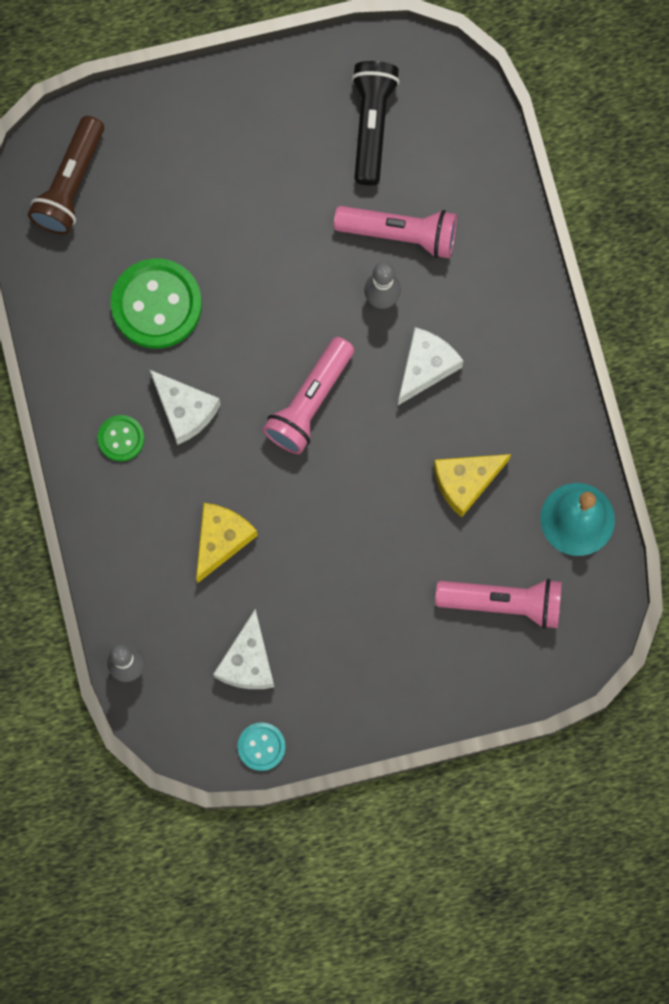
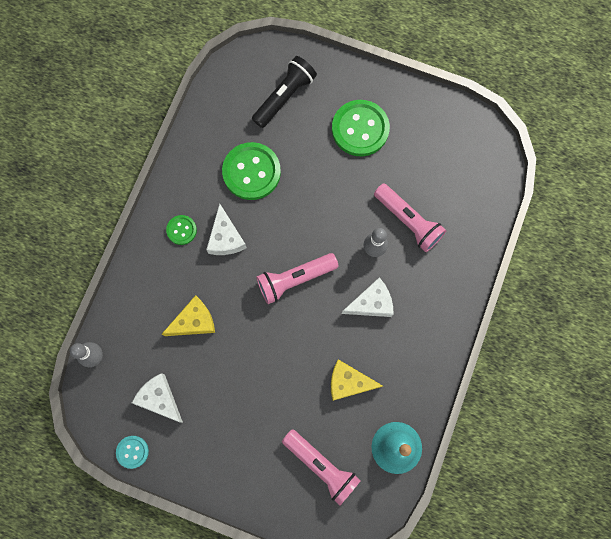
camera: 35 degrees right, 0 degrees up
brown flashlight [28,116,104,235] -> none
white cheese [213,609,274,689] -> white cheese turned 90 degrees clockwise [132,373,183,423]
black flashlight [352,61,400,185] -> black flashlight moved to [252,56,317,128]
none -> green button [332,100,390,156]

